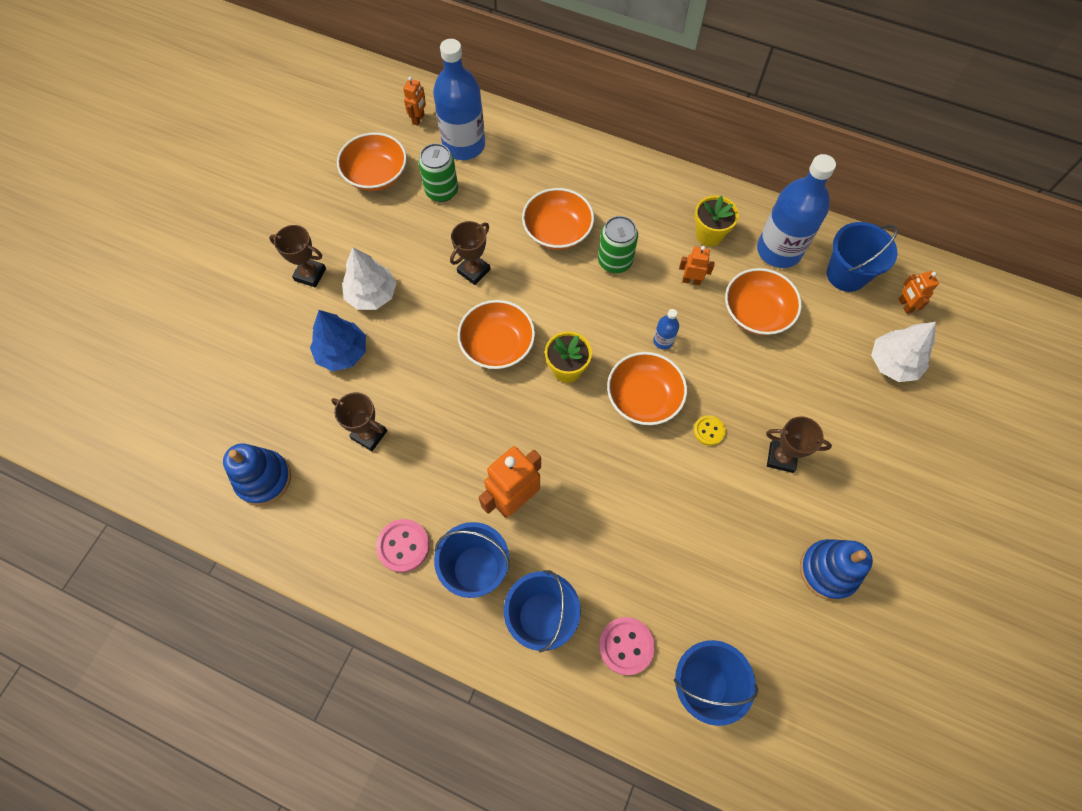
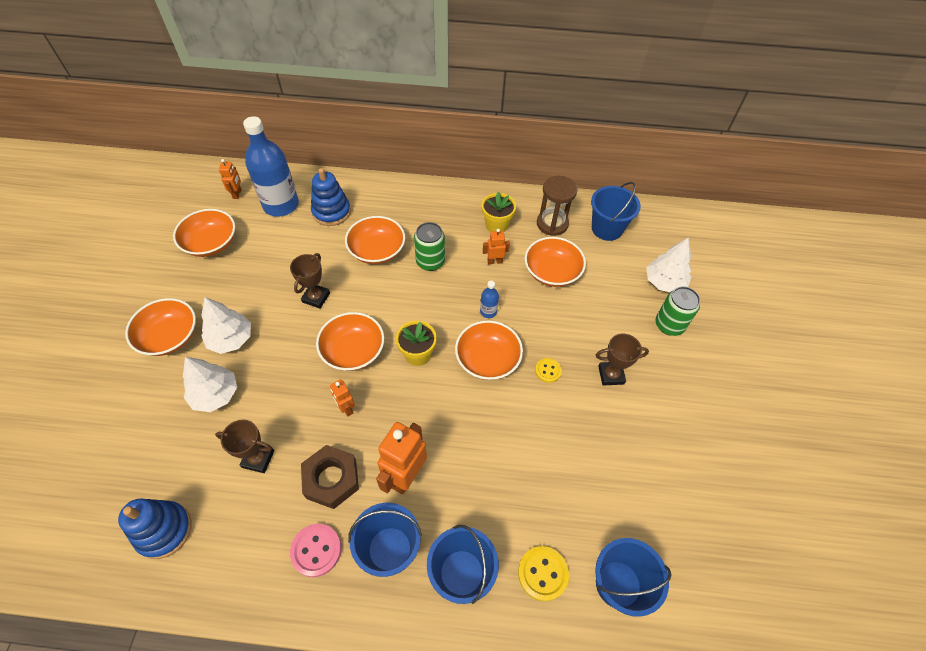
camera: 20 degrees left, 10 degrees down
brown trophy [269,225,326,288] -> orange bowl [125,298,196,356]
blue tree [310,310,366,371] -> white tree [183,357,237,412]
green can [418,143,458,202] -> green can moved to [656,286,700,336]
pink button [599,617,655,675] -> yellow button [518,546,569,601]
blue bottle [757,154,836,268] -> brown hourglass [537,176,577,236]
blue stacking toy [800,539,873,600] -> blue stacking toy moved to [311,168,351,226]
orange robot [899,271,939,314] -> orange robot moved to [330,379,355,416]
none -> brown nut [301,445,359,509]

